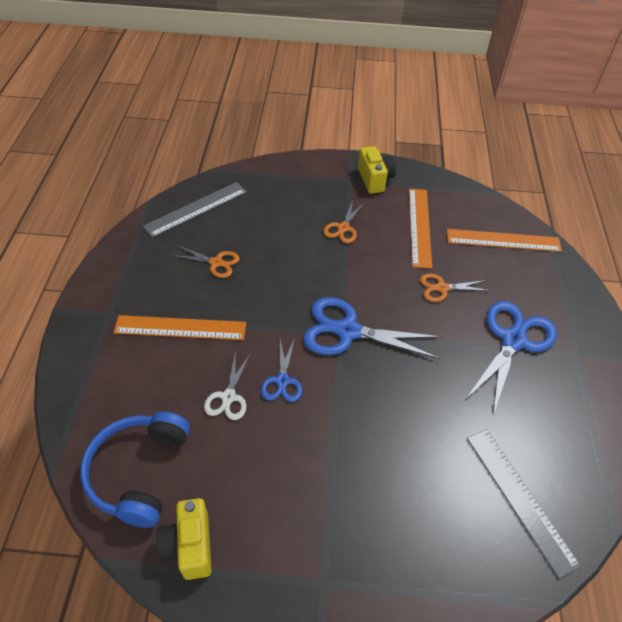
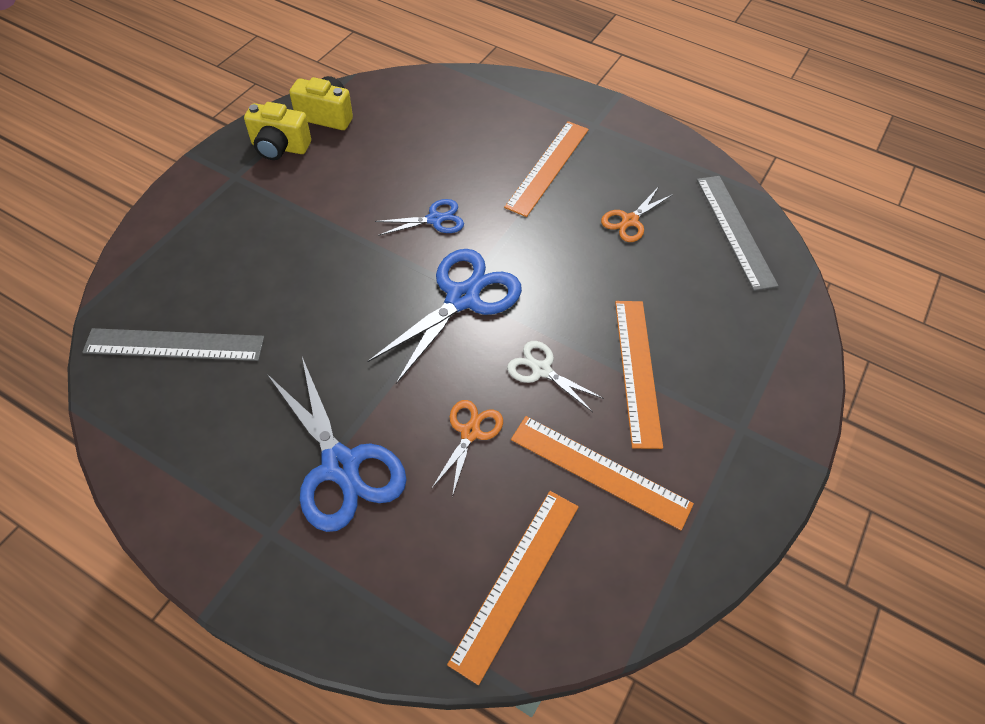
camera: 115 degrees right, 5 degrees up
blue headphones [80,412,190,528] -> none
white scissors [204,354,250,420] -> white scissors moved to [507,341,604,412]
blue scissors [261,338,302,402] -> blue scissors turned 135 degrees clockwise [375,199,464,236]
orange scissors [324,200,365,243] -> orange ruler [615,301,663,449]
yellow camera [358,146,396,194] -> yellow camera moved to [244,102,311,160]

